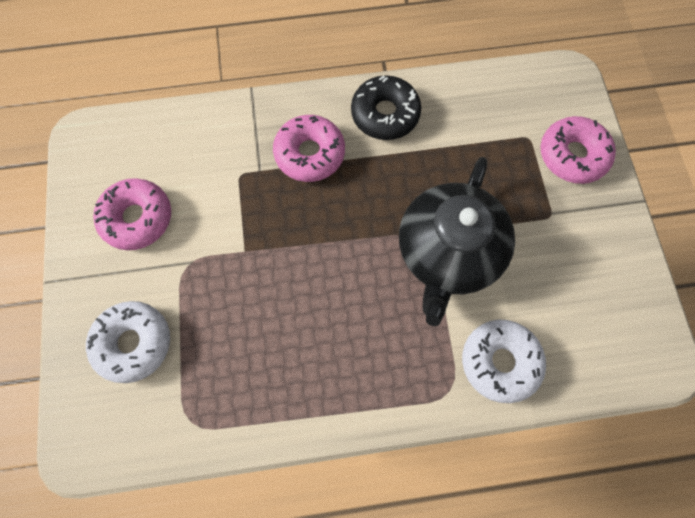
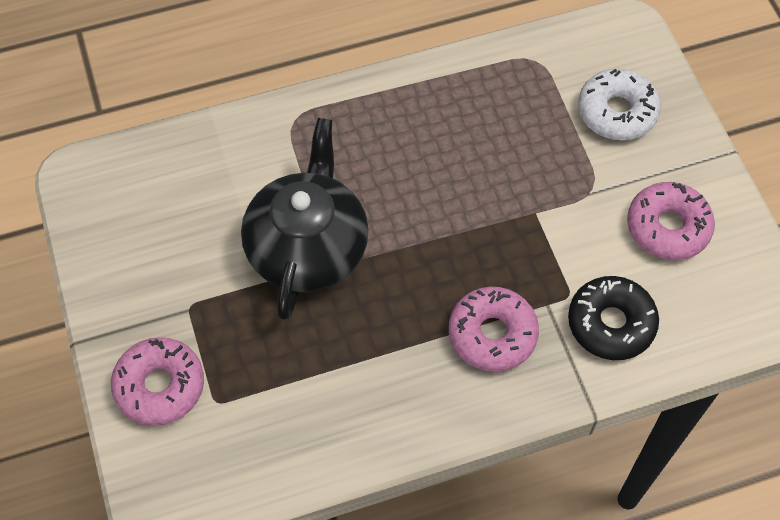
camera: 170 degrees right, 10 degrees down
black donut [351,75,421,140] -> black donut moved to [568,276,659,360]
white donut [462,320,546,403] -> none

